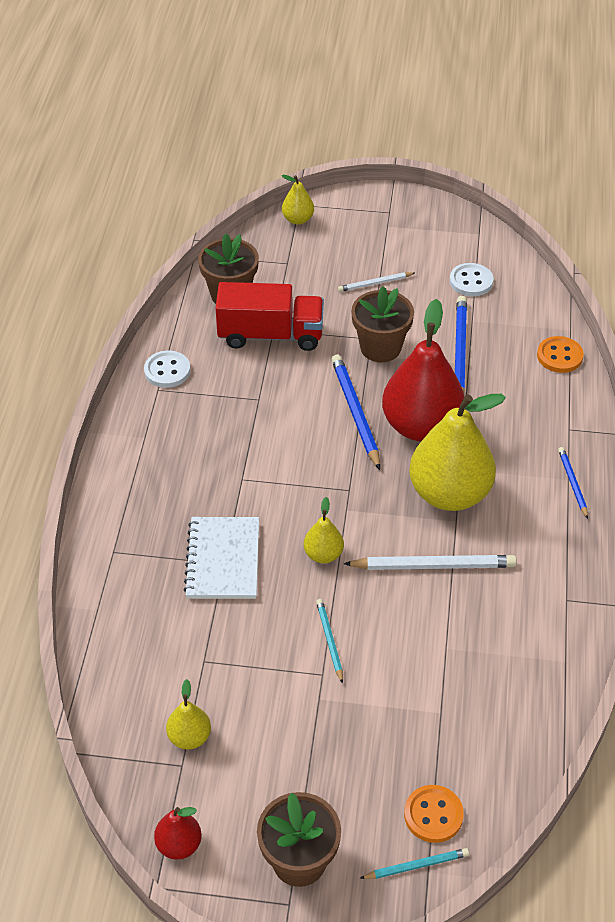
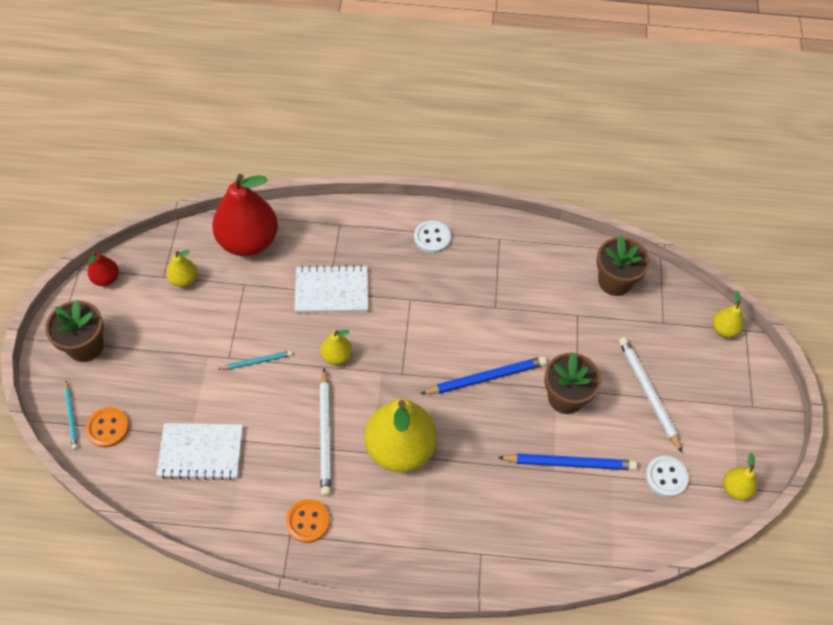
camera: 85 degrees right, 10 degrees up
white button [144,351,190,388] -> white button moved to [414,220,451,253]
red truck [216,282,324,351] -> none
white pencil [338,272,415,292] -> white pencil [619,337,682,453], size x1.77
red pear [382,299,465,441] -> red pear moved to [212,174,278,256]
orange button [537,336,584,373] -> orange button moved to [286,499,330,543]
blue pencil [558,447,588,519] -> none
none -> white notebook [156,423,243,480]
none -> yellow pear [723,453,758,500]

